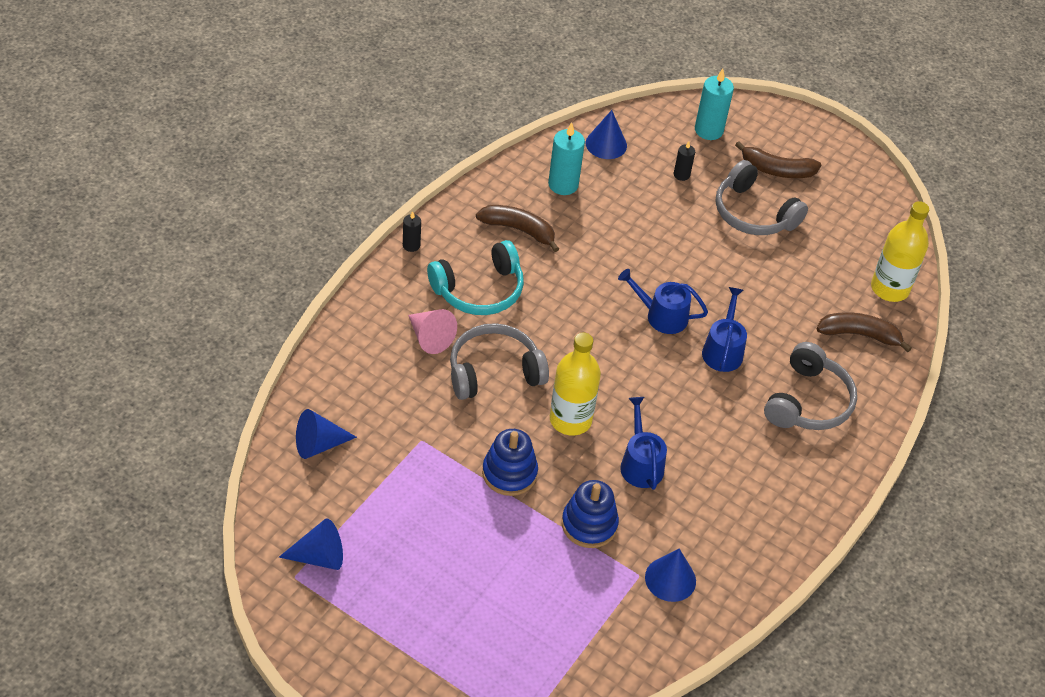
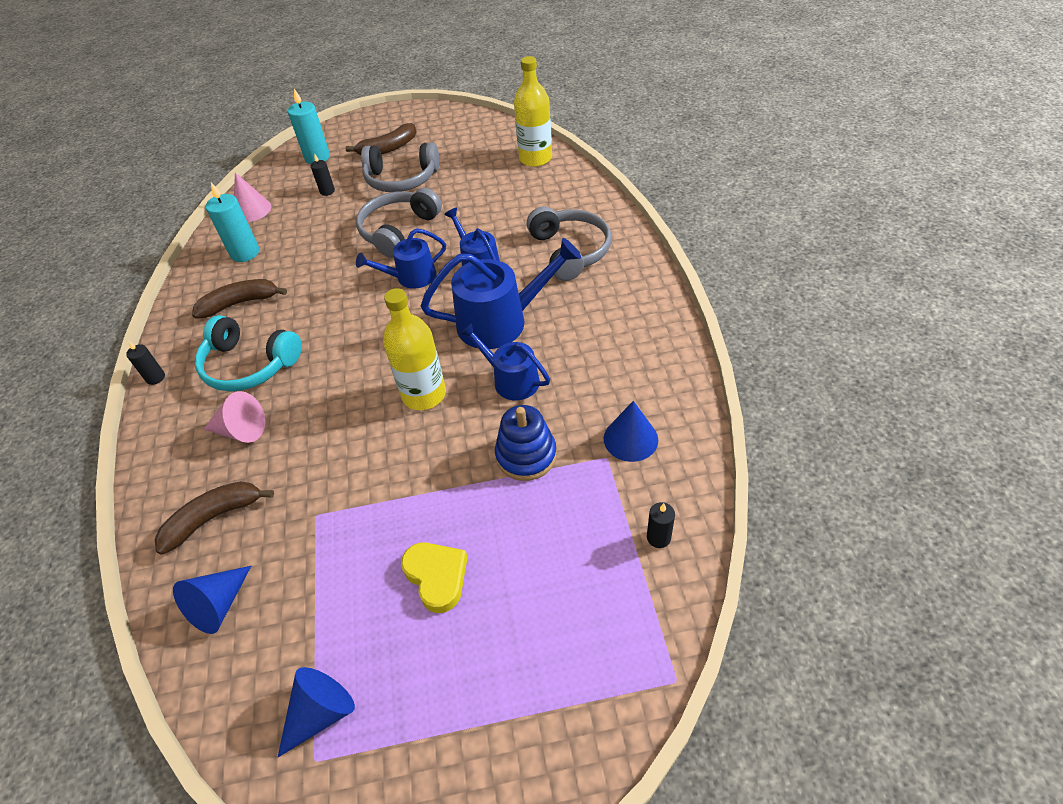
camera: 35 degrees left, 0 degrees up
turquoise headphones [427,240,524,315] -> turquoise headphones turned 90 degrees clockwise [195,315,302,392]
grey headphones [450,323,549,400] -> grey headphones moved to [356,188,442,258]
blue stacking toy [482,429,538,496] -> none
blue cone [586,110,627,159] -> pink cone [234,172,271,222]
brown banana [817,312,912,352] -> brown banana moved to [155,481,274,555]
none -> yellow heart [401,542,468,613]
none -> blue watering can [421,238,581,349]
none -> black candle [647,502,675,548]

